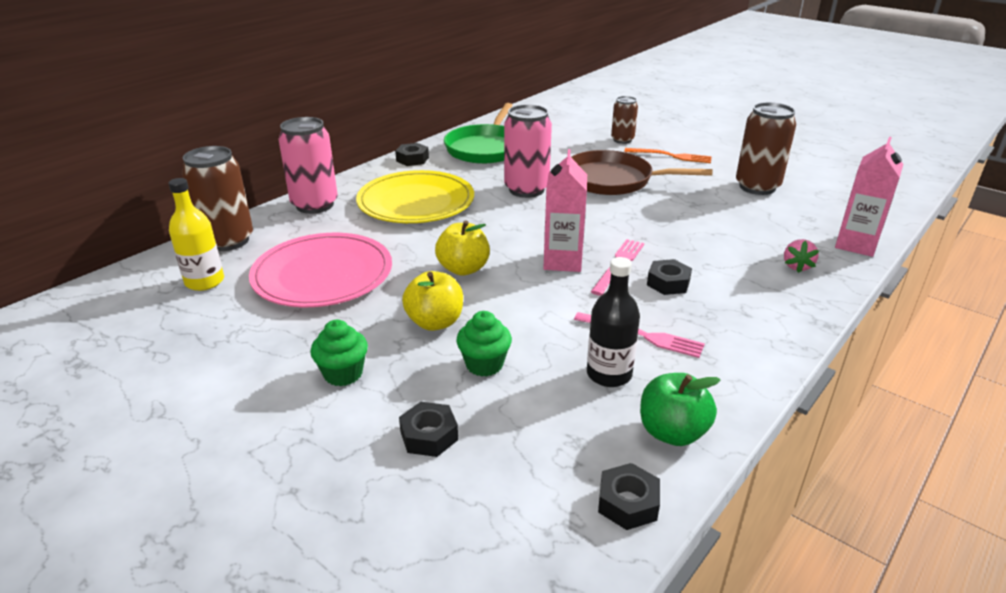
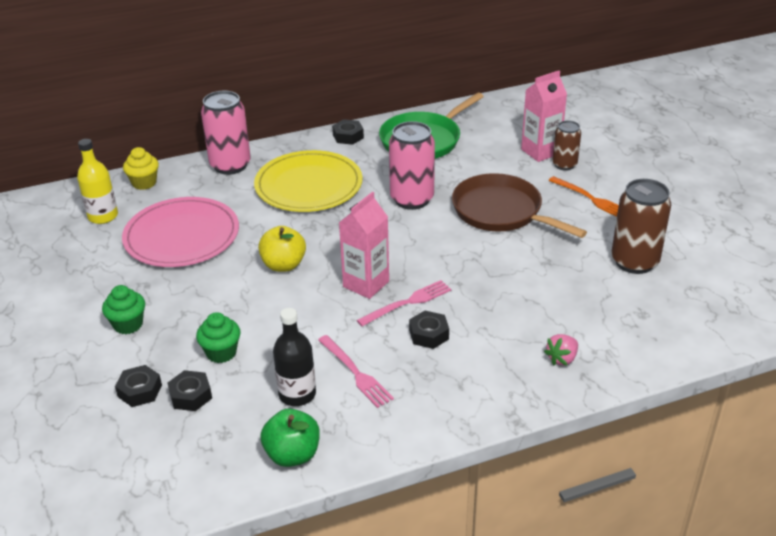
camera: 30 degrees right, 5 degrees up
brown can [182,146,253,251] -> yellow cupcake [123,147,159,190]
yellow apple [402,271,463,331] -> none
black nut [598,463,660,530] -> black nut moved to [167,370,212,411]
pink carton [835,137,903,257] -> pink carton moved to [521,71,567,162]

